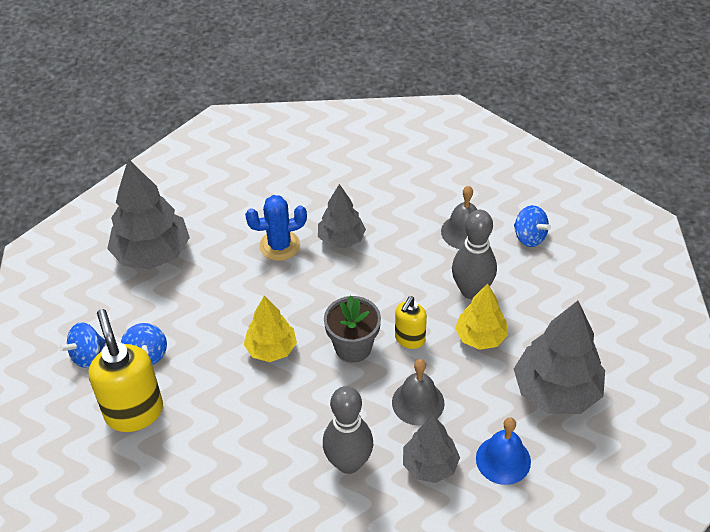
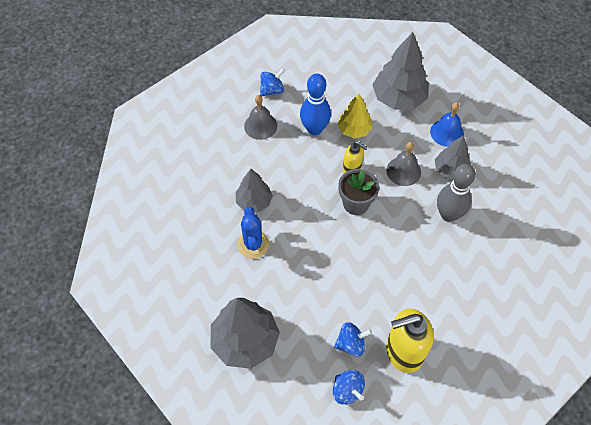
camera: 85 degrees left, 10 degrees up
yellow tree [244,296,297,362] -> none
grey bowling pin [452,210,497,299] -> blue bowling pin [300,73,331,135]

